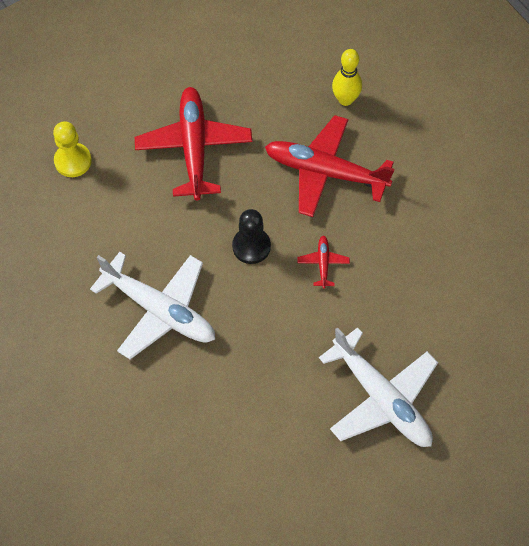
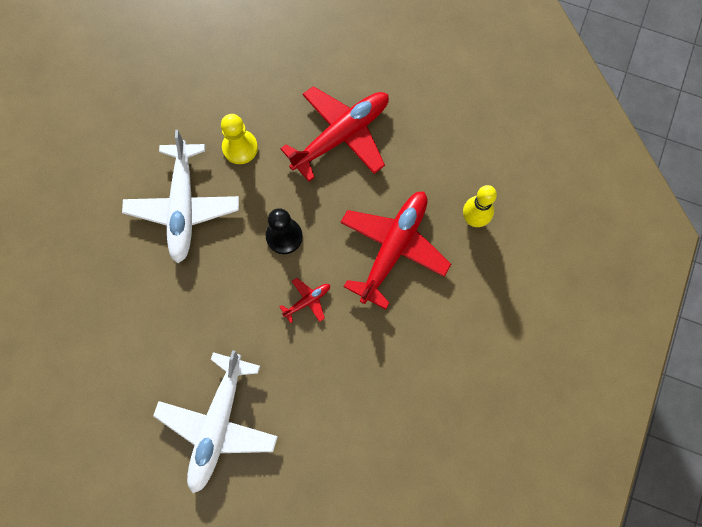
camera: 55 degrees right, 10 degrees up
yellow pawn [53,121,92,177] -> yellow pawn moved to [221,114,258,164]
red plane [265,115,395,217] -> red plane turned 45 degrees clockwise [340,191,451,309]

